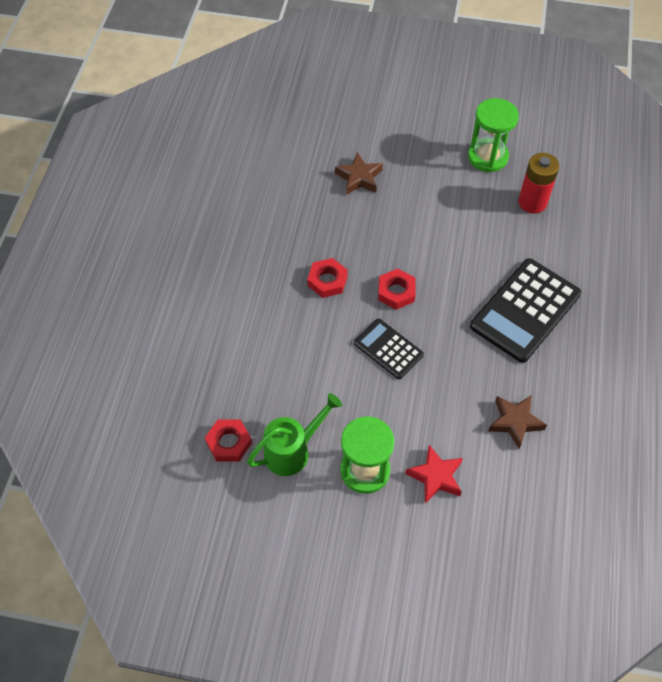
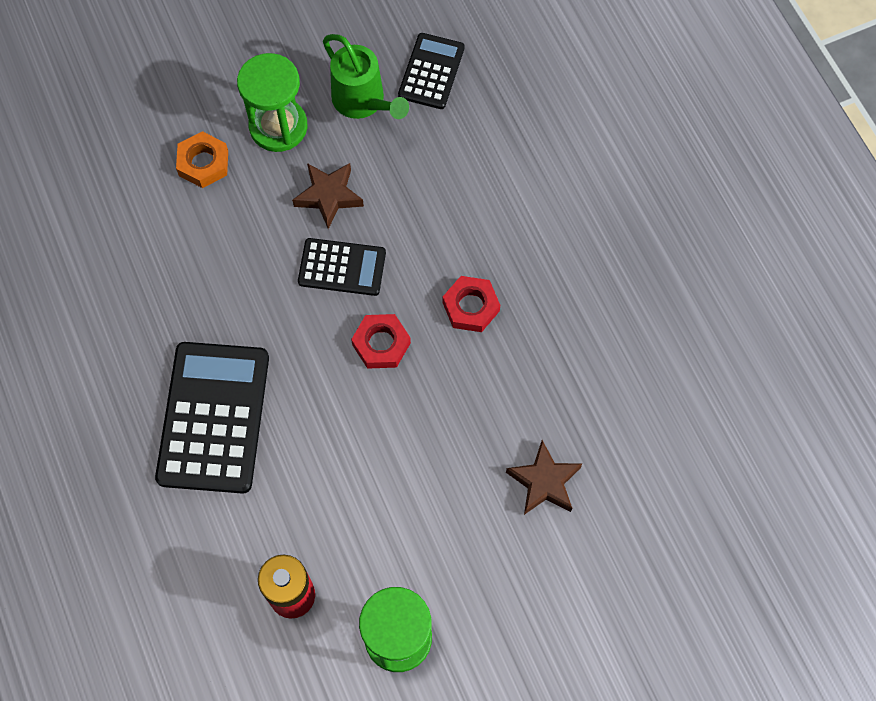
camera: 145 degrees right, 10 degrees up
red nut [205,419,252,462] -> black calculator [398,33,465,109]
green watering can [247,393,342,476] -> green watering can turned 60 degrees counterclockwise [323,34,409,119]
red star [405,445,463,503] -> orange nut [176,131,228,188]
brown star [488,395,547,449] -> brown star moved to [292,163,364,229]

